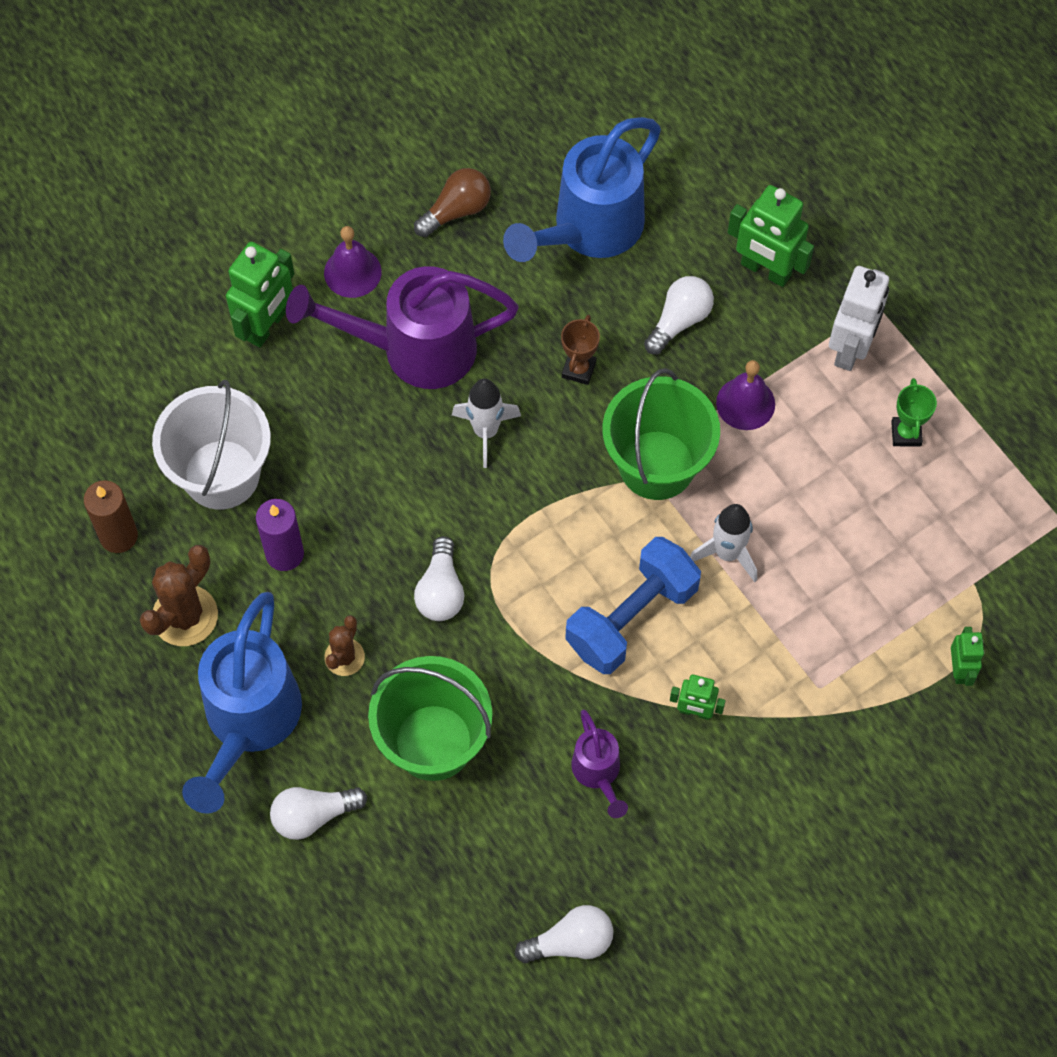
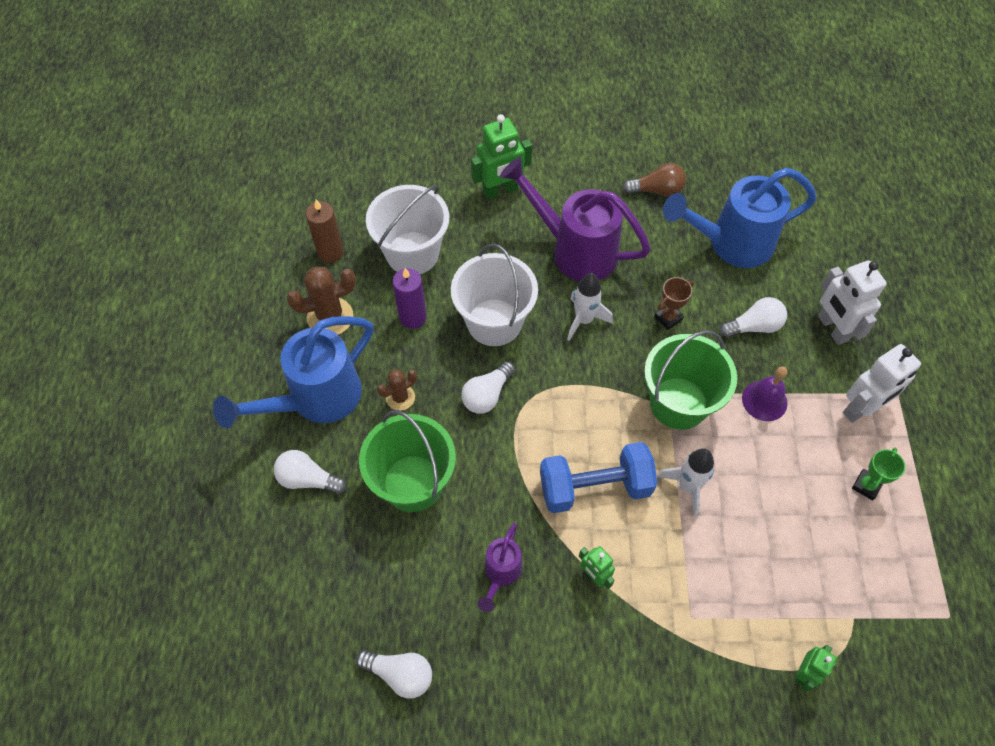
camera: 35 degrees right, 5 degrees down
purple bell [324,226,382,298] -> none
green robot [728,185,814,287] -> white robot [818,260,887,345]
none -> white bucket [451,243,538,346]

